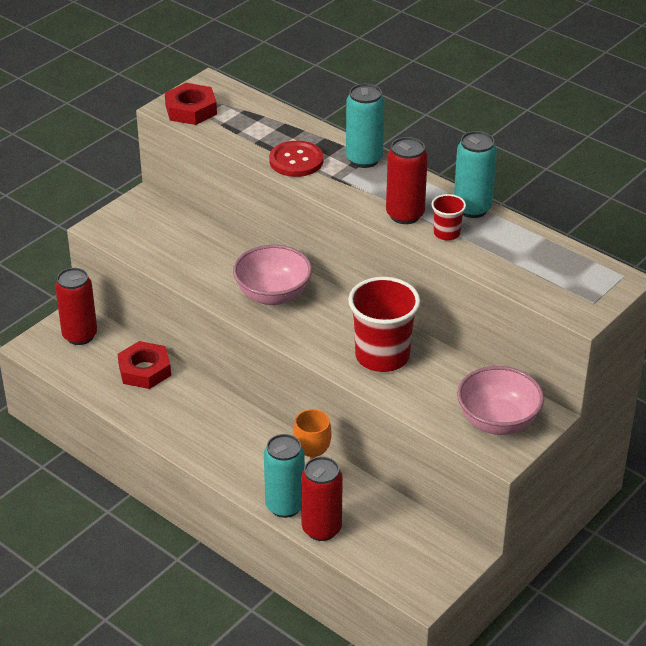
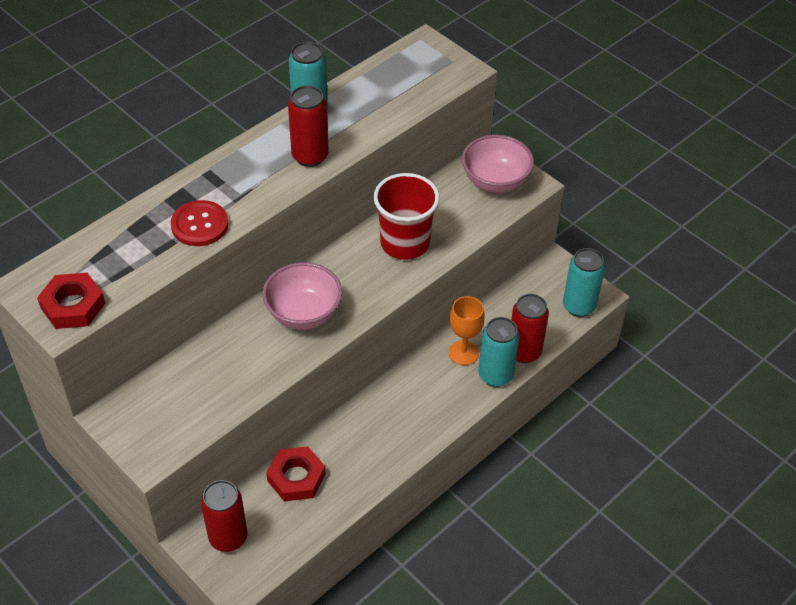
camera: 85 degrees left, 10 degrees up
turquoise can [346,84,385,168] -> turquoise can moved to [563,248,605,317]
red cup [431,194,466,240] -> none

